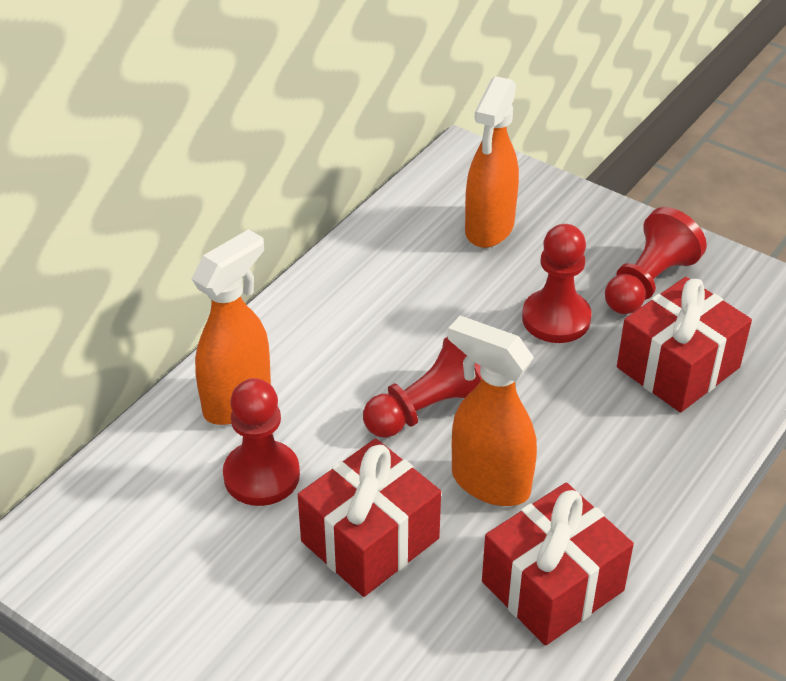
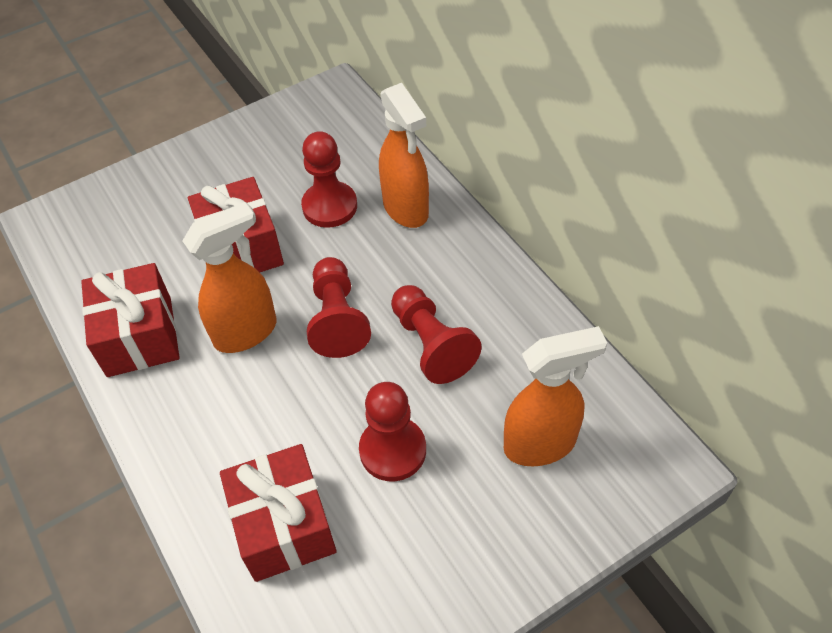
camera: 115 degrees right, 10 degrees up
orange spray bottle [465,76,519,248] -> orange spray bottle turned 120 degrees clockwise [504,326,607,466]
red pawn [605,207,707,314] -> red pawn moved to [391,285,482,384]

